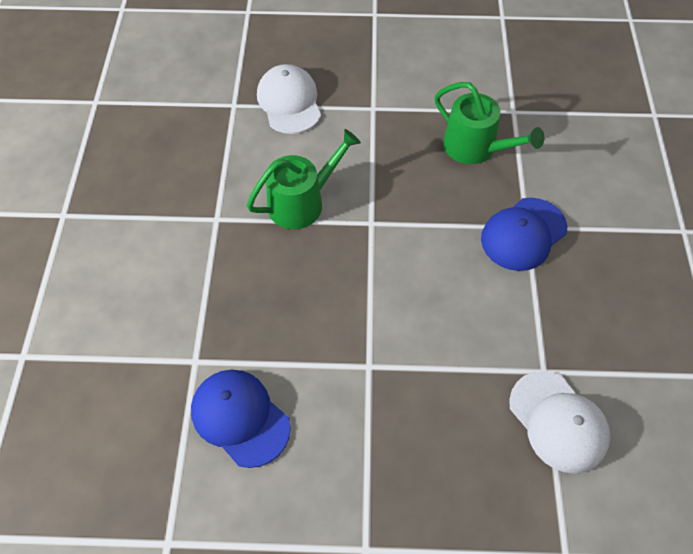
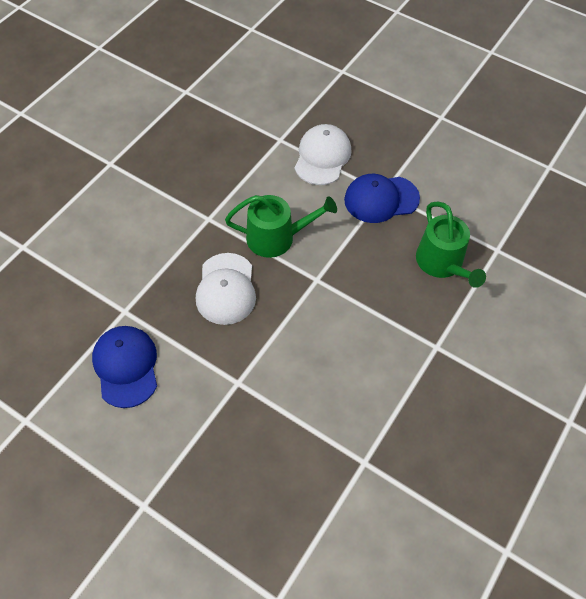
camera: 30 degrees right, 0 degrees up
blue cap [481,198,567,271] -> blue cap moved to [344,174,420,223]
white cap [509,371,611,474] -> white cap moved to [196,253,256,325]

